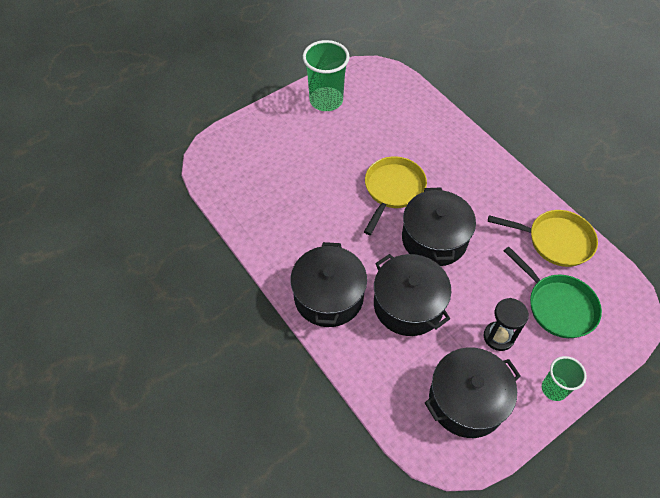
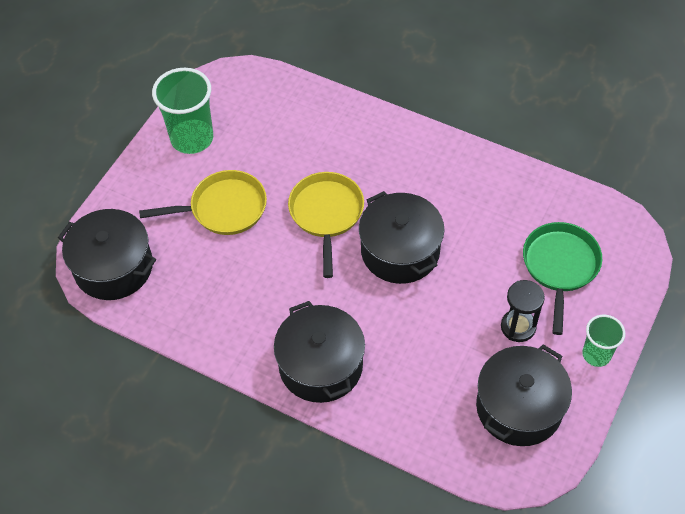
camera: 25 degrees left, 0 degrees up
black pot [374,254,451,336] -> black pot moved to [58,209,156,300]
yellow pan [488,210,598,267] -> yellow pan moved to [139,170,267,235]
green pan [504,247,602,338] -> green pan turned 105 degrees counterclockwise [523,222,602,335]

